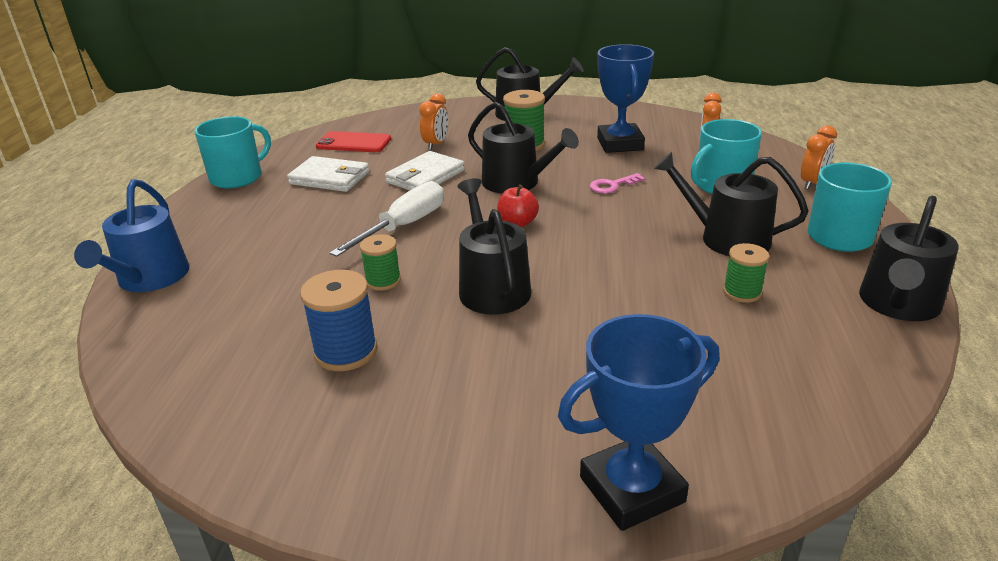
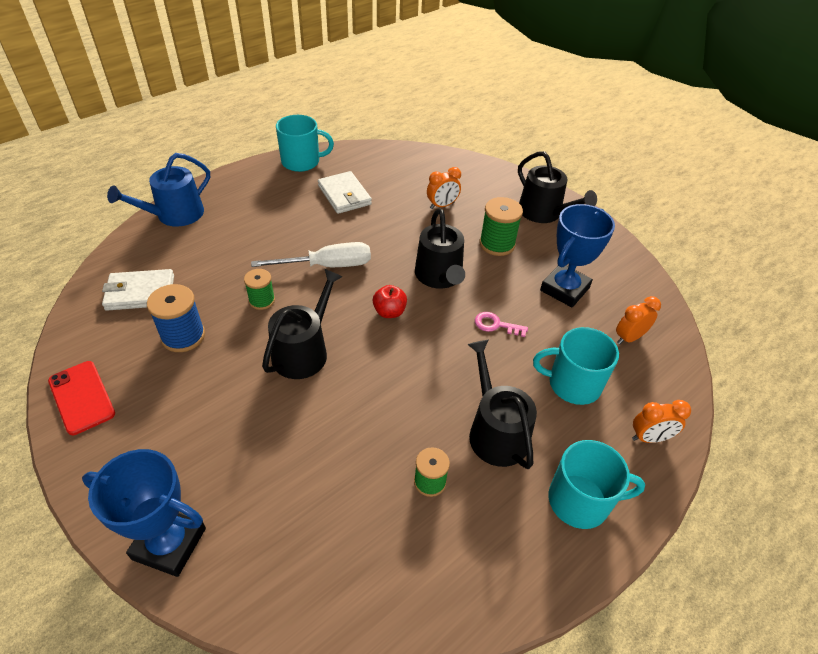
camera: 40 degrees right, 15 degrees up
red phone [316,131,391,152] -> red phone moved to [48,361,115,435]
white wallet [385,151,465,190] -> white wallet moved to [102,269,174,311]
black watering can [859,196,959,321] -> none

